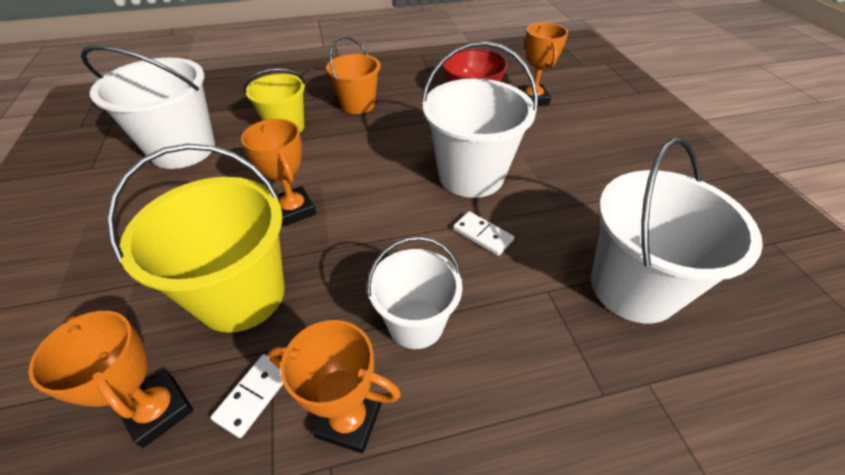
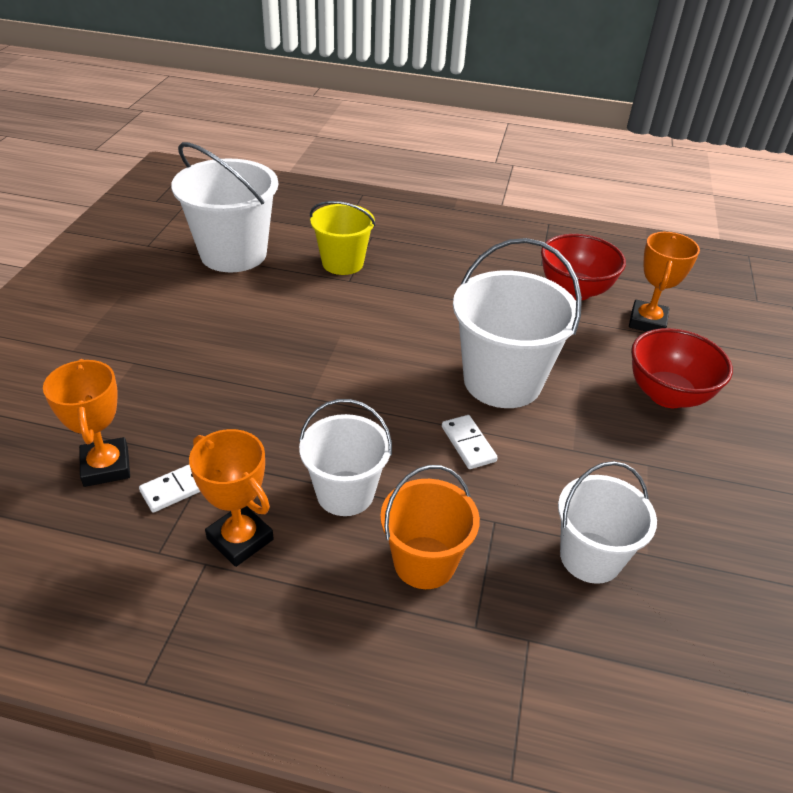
camera: 25 degrees right, 5 degrees down
yellow bucket [107,144,285,333] -> none
orange trophy [241,119,316,227] -> none
orange bucket [326,36,381,114] -> orange bucket moved to [380,465,480,589]
white bucket [591,138,763,324] -> white bucket [558,461,657,584], size x0.63
none -> red bowl [631,328,733,408]

